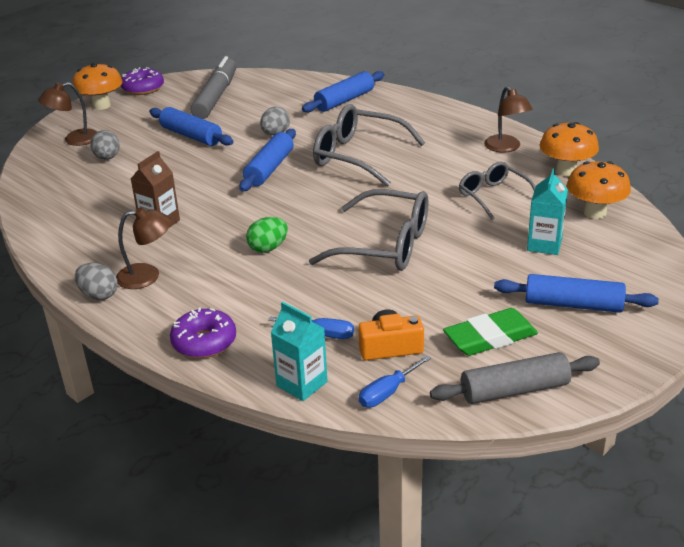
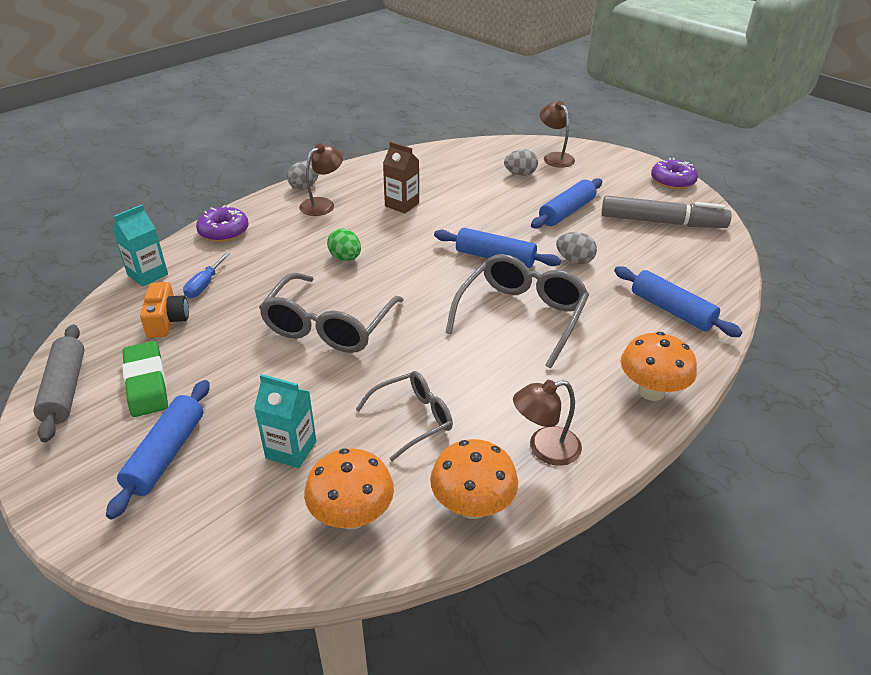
camera: 90 degrees right, 5 degrees up
orange mushroom [73,63,122,110] -> orange mushroom moved to [621,332,697,401]
brown lamp [116,207,172,289] -> brown lamp turned 135 degrees counterclockwise [299,144,343,216]
blue screwdriver [359,355,431,407] -> none

